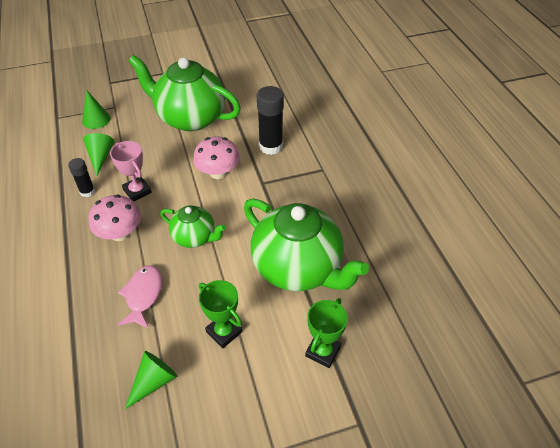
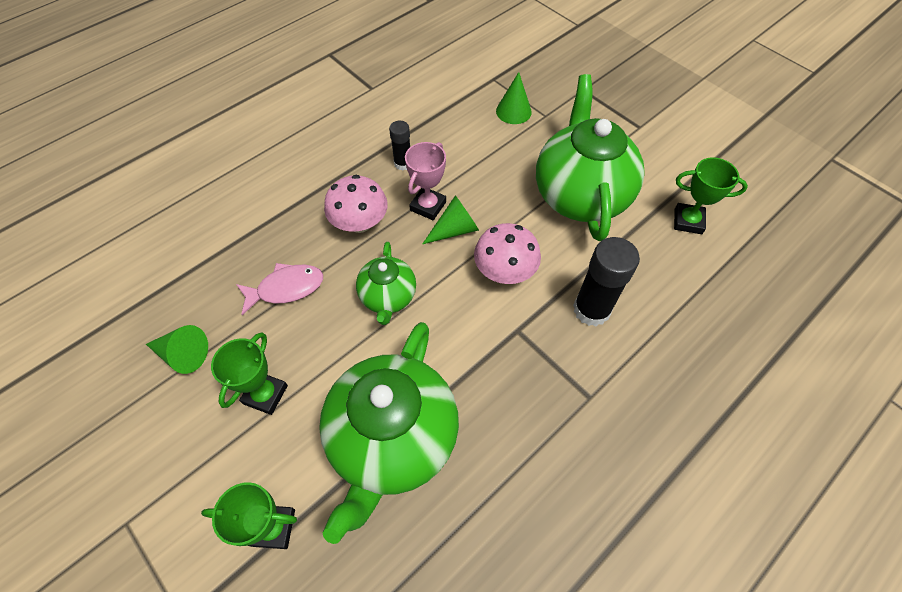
camera: 65 degrees right, 10 degrees up
green cone [83,133,114,176] -> green cone moved to [423,195,479,244]
none -> green trophy [674,157,748,234]

